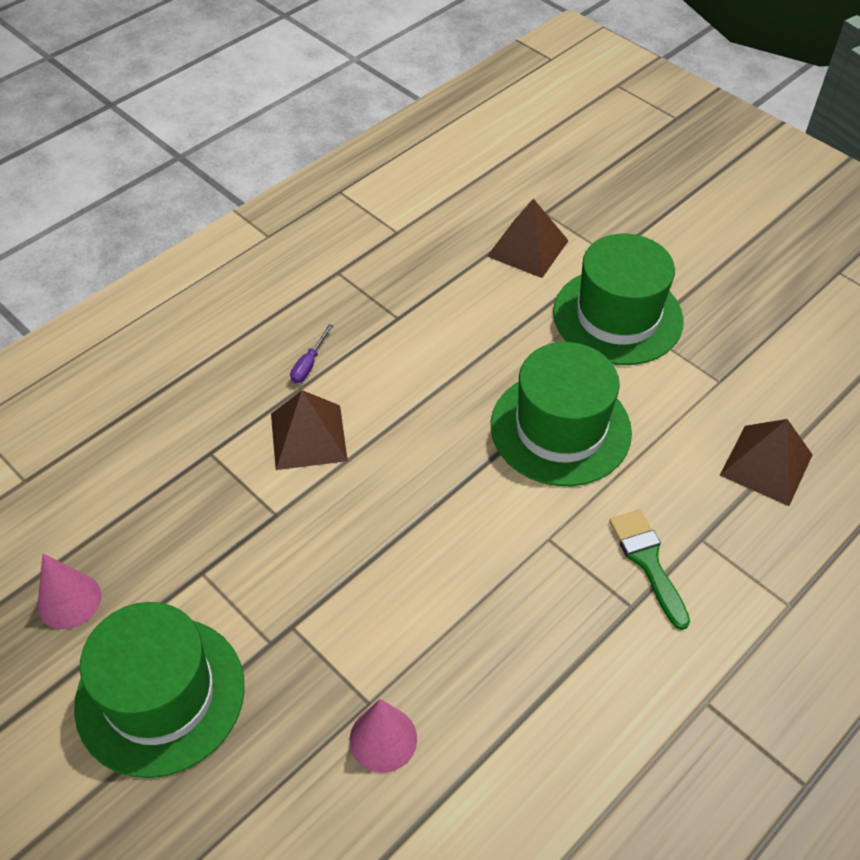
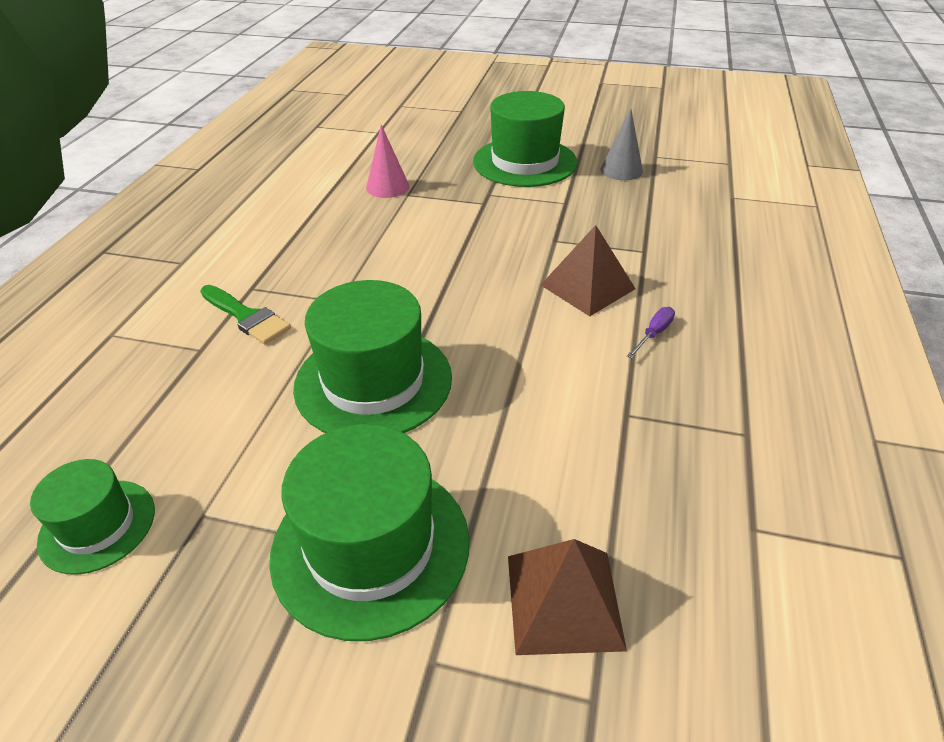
camera: 150 degrees right, 10 degrees down
pink cone [37,554,101,629] -> grey cone [600,109,643,180]
purple screwdriver [290,324,333,383] -> purple screwdriver turned 45 degrees clockwise [627,307,675,359]
brown pyramid [720,419,813,506] -> none
none -> green hat [30,459,155,575]

